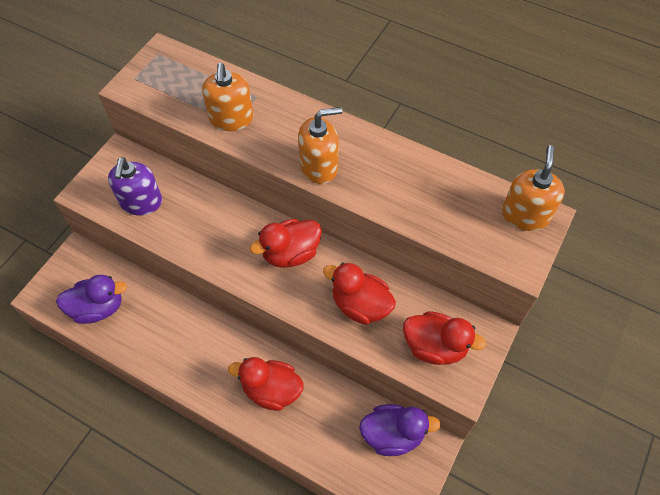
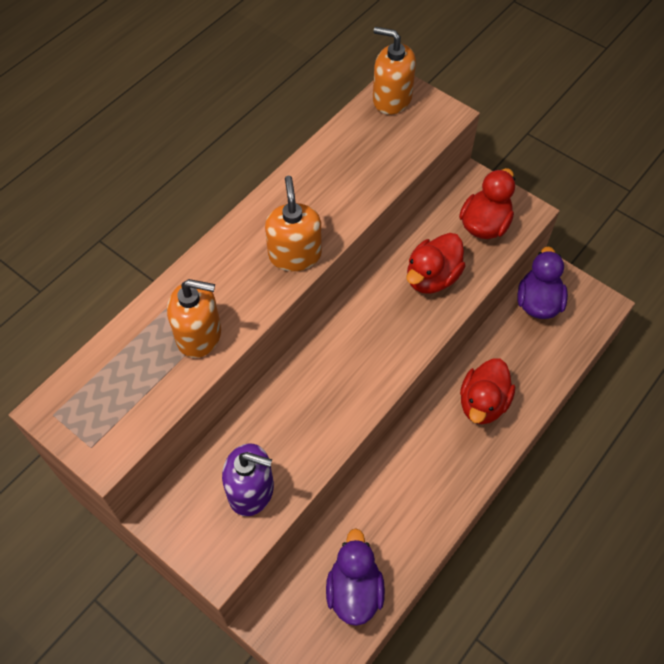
camera: 80 degrees left, 0 degrees up
red duck [250,219,322,268] -> none

